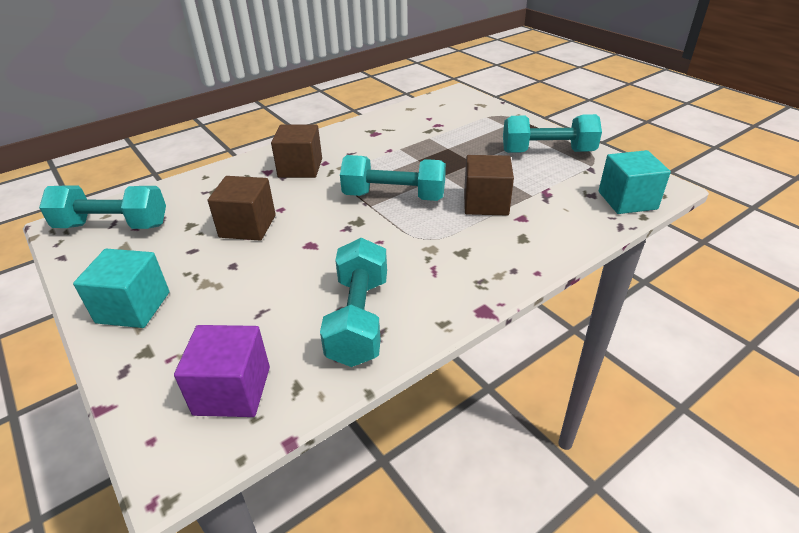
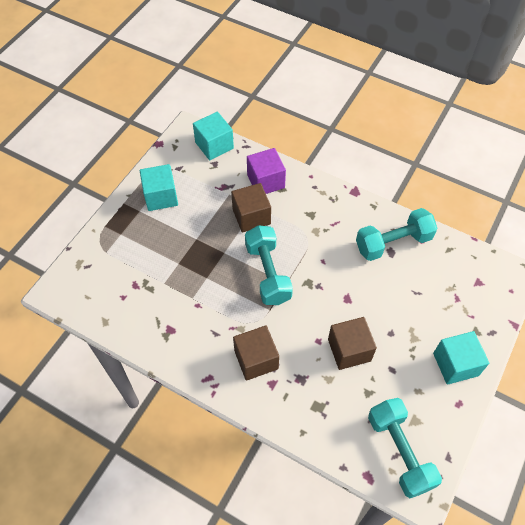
camera: 115 degrees left, 20 degrees up
purple cube [174,325,270,417] -> purple cube moved to [247,148,286,194]
turquoise dumbbell [503,114,602,153] -> turquoise cube [140,164,178,211]

